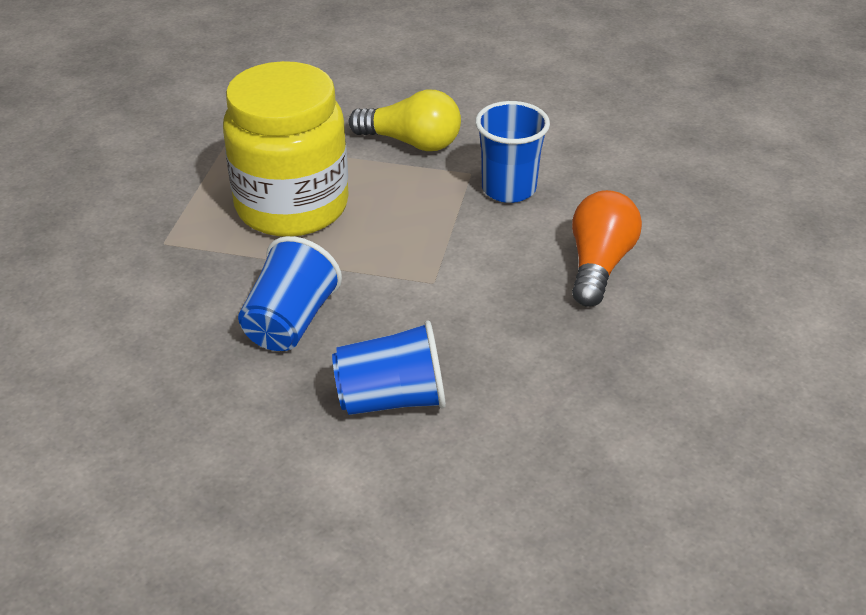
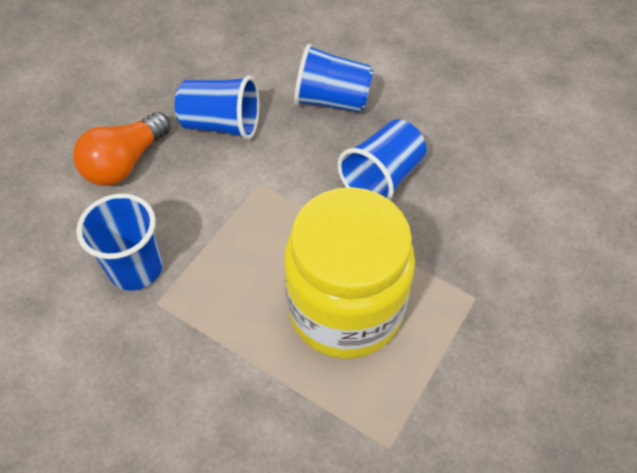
camera: 160 degrees left, 15 degrees up
yellow light bulb [349,89,461,151] -> none
none -> blue cup [175,75,259,140]

